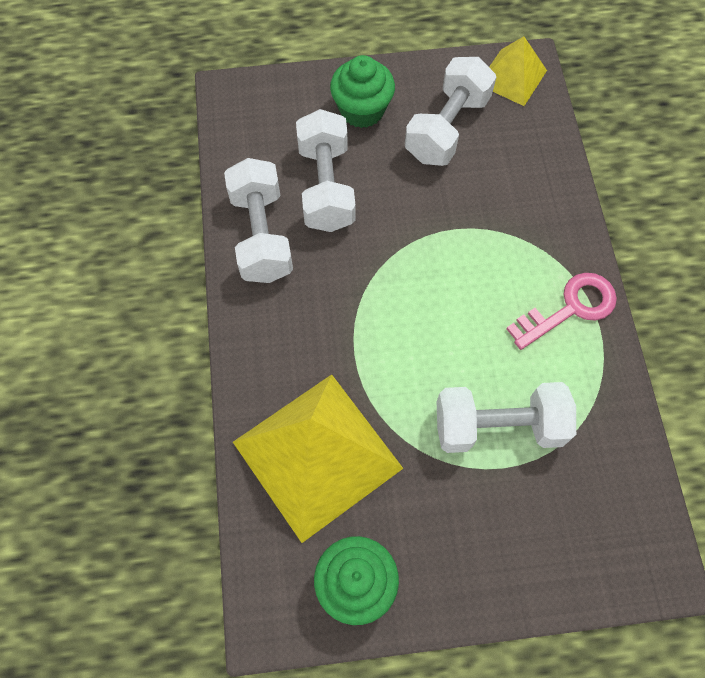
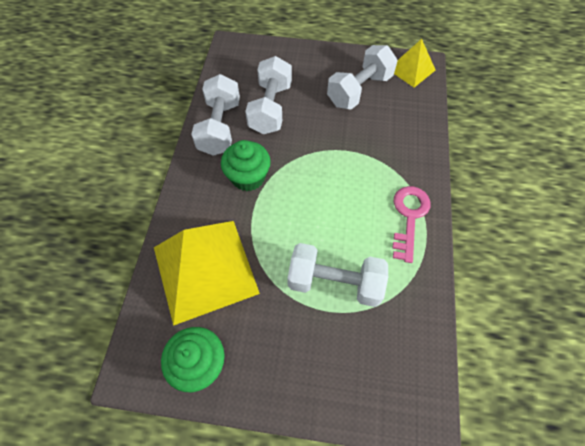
camera: 15 degrees right, 5 degrees down
green cupcake [330,55,395,128] -> green cupcake moved to [221,140,271,191]
pink key [506,273,617,350] -> pink key turned 60 degrees counterclockwise [392,186,431,263]

